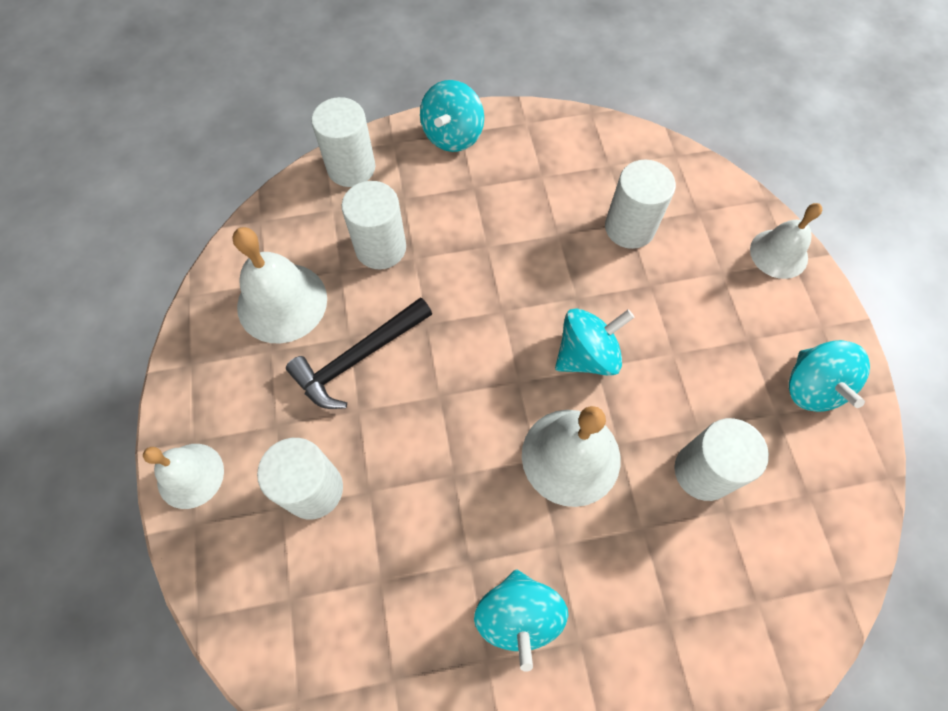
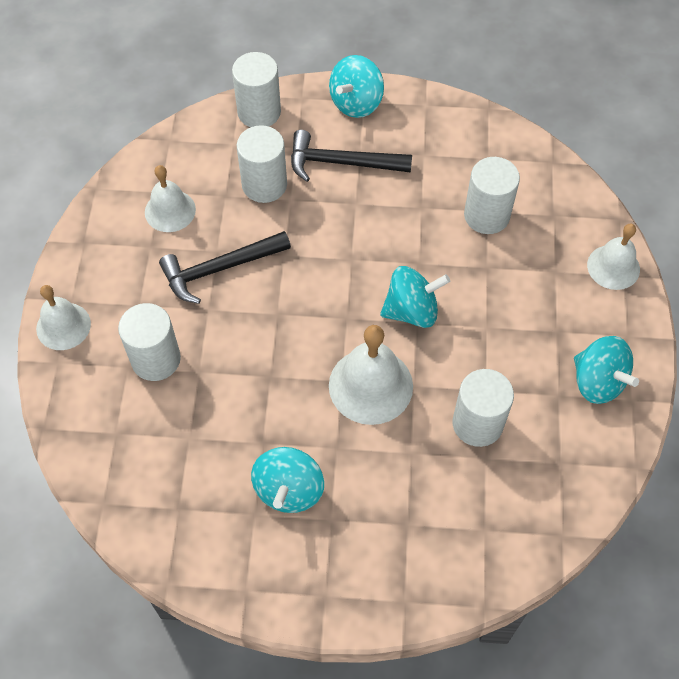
camera: 15 degrees right, 5 degrees down
white bell [233,227,327,343] -> white bell [145,165,196,232], size x0.66
turquoise spinning top [789,340,870,412] -> turquoise spinning top turned 45 degrees counterclockwise [574,336,639,404]
none -> black hammer [291,130,412,182]

